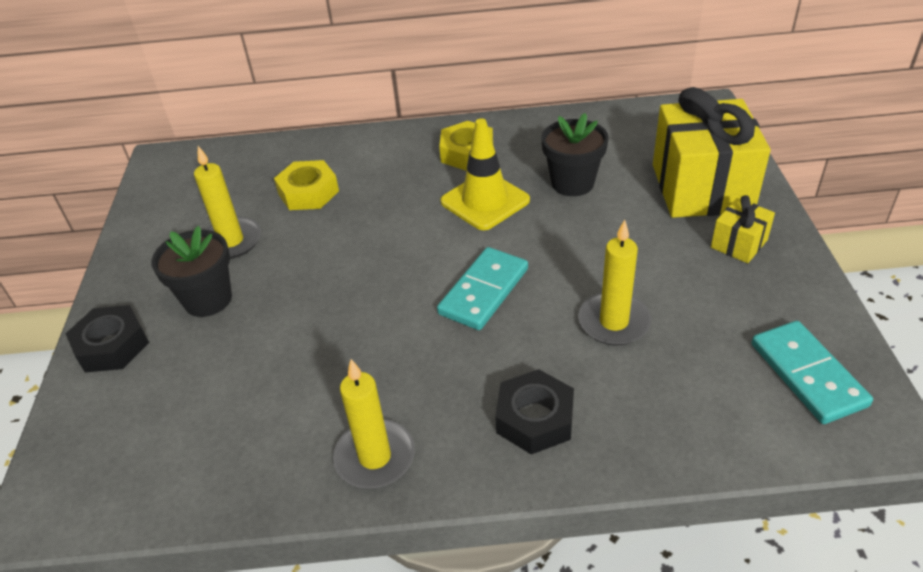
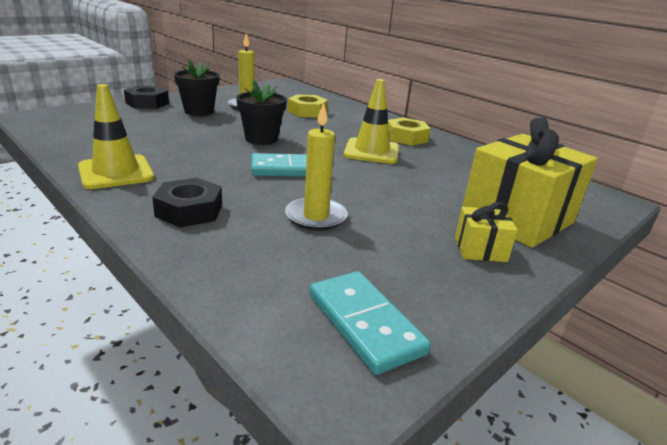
camera: 45 degrees right, 15 degrees down
yellow candle [333,359,415,489] -> yellow traffic cone [78,84,154,189]
black flower pot [542,113,609,196] -> black flower pot moved to [236,80,287,145]
turquoise domino [751,321,873,424] -> turquoise domino turned 60 degrees counterclockwise [310,271,431,375]

